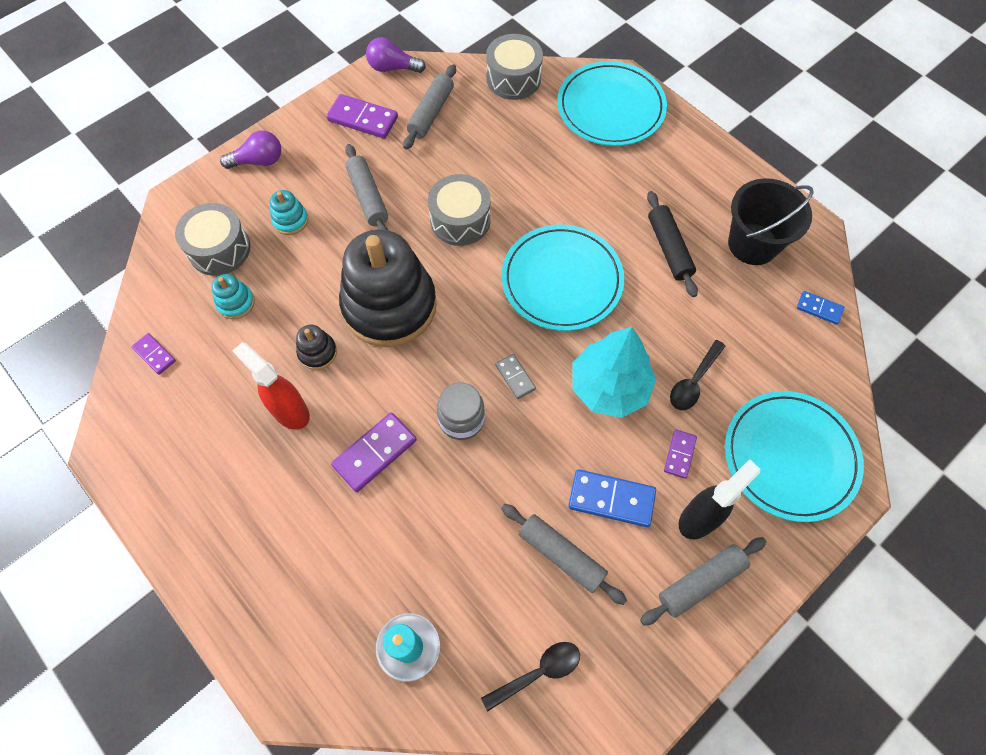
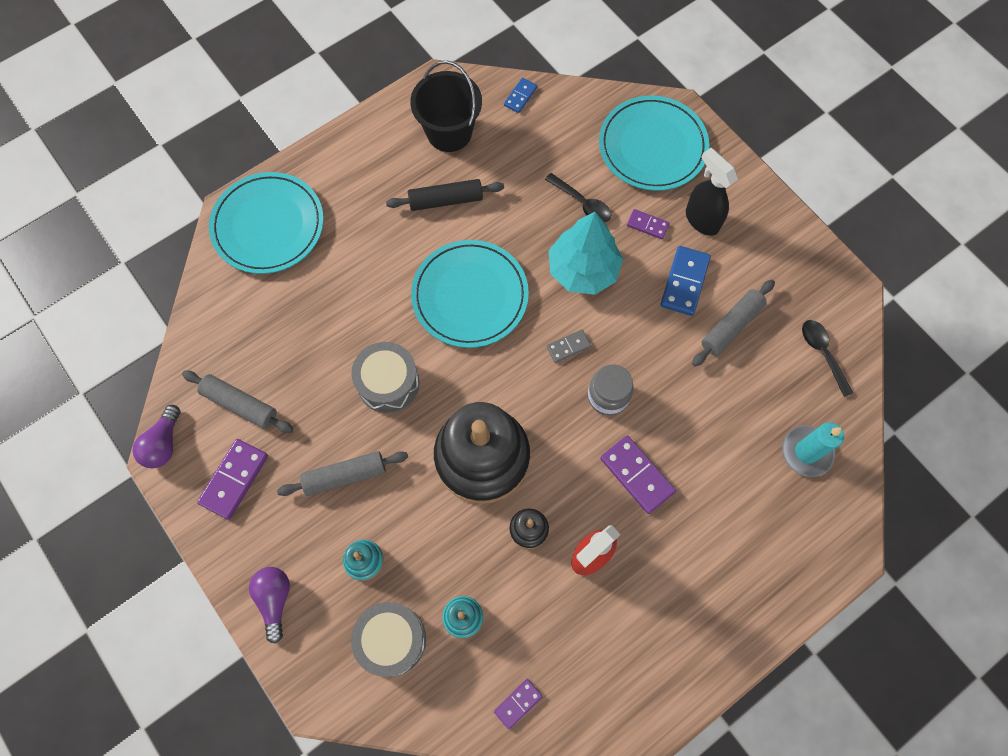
camera: 85 degrees left, 5 degrees up
grey drum [486,34,543,100] -> none
grey rolling pin [640,537,766,626] -> none

